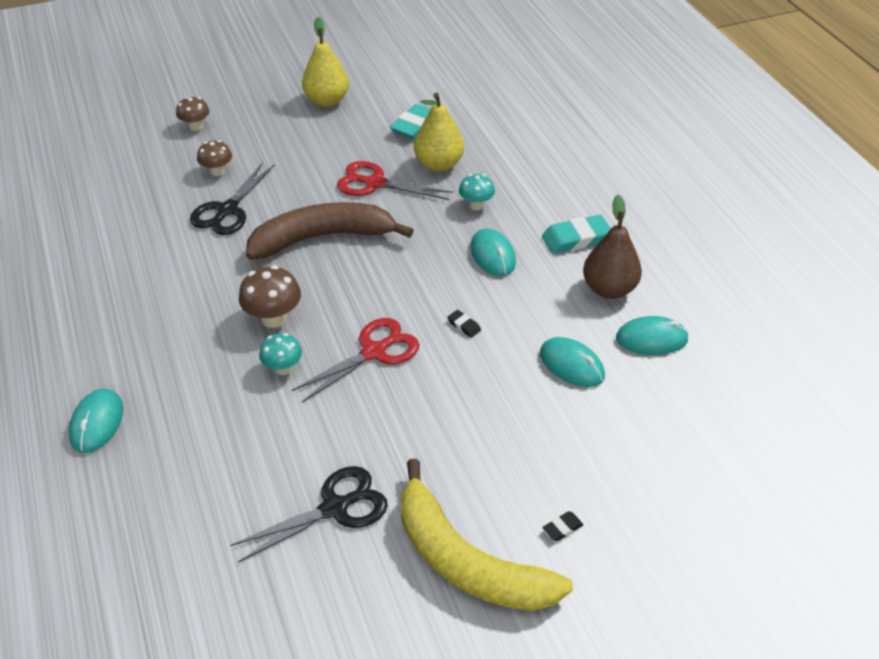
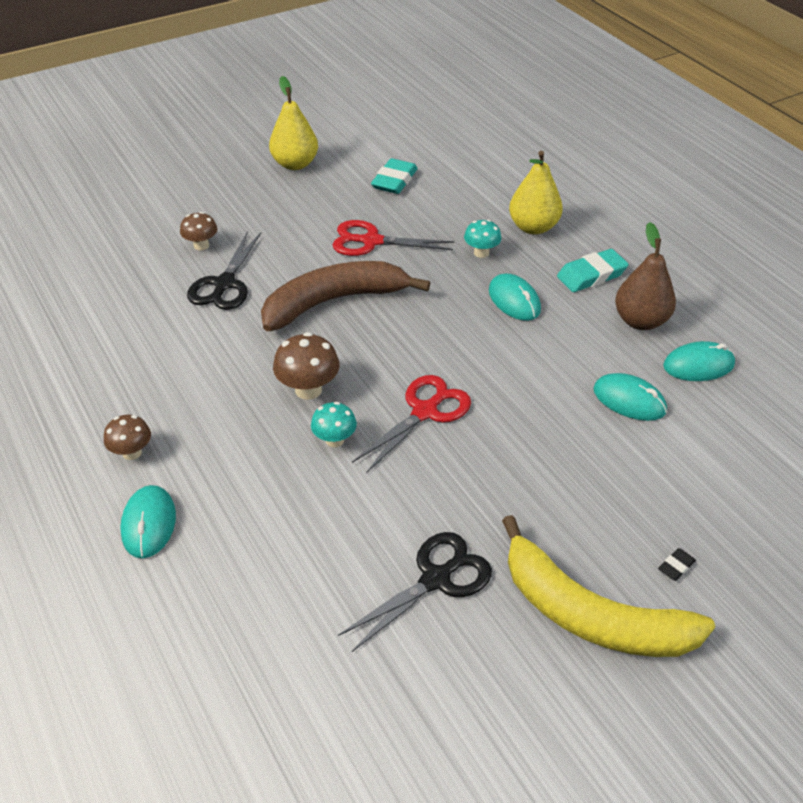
camera: 10 degrees left, 0 degrees up
brown mushroom [176,97,210,131] -> brown mushroom moved to [104,415,151,460]
yellow pear [414,93,464,172] -> yellow pear moved to [509,151,563,235]
black eraser [447,310,481,338] -> none

